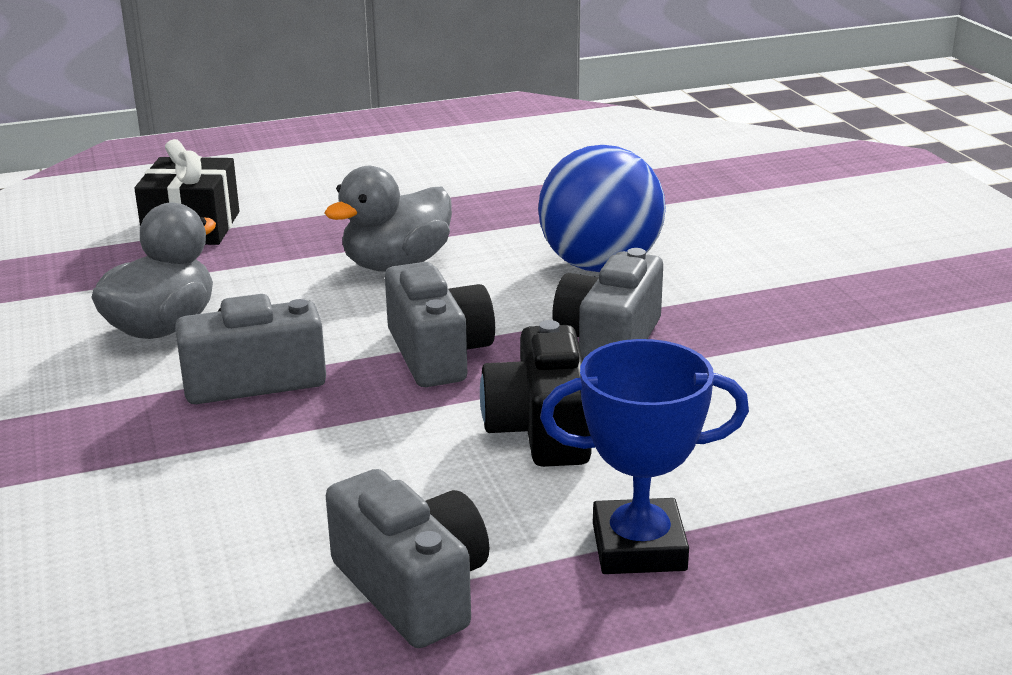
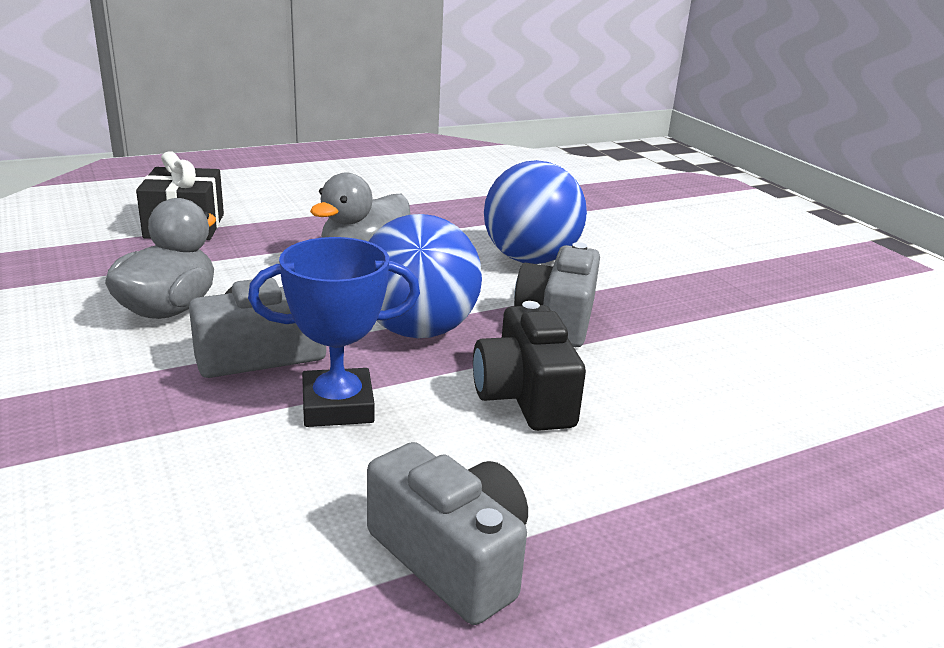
camera: 10 degrees left, 0 degrees up
grey camera [385,262,495,387] -> blue ball [368,214,482,338]
blue trophy [540,339,749,574] -> blue trophy moved to [248,237,420,427]

